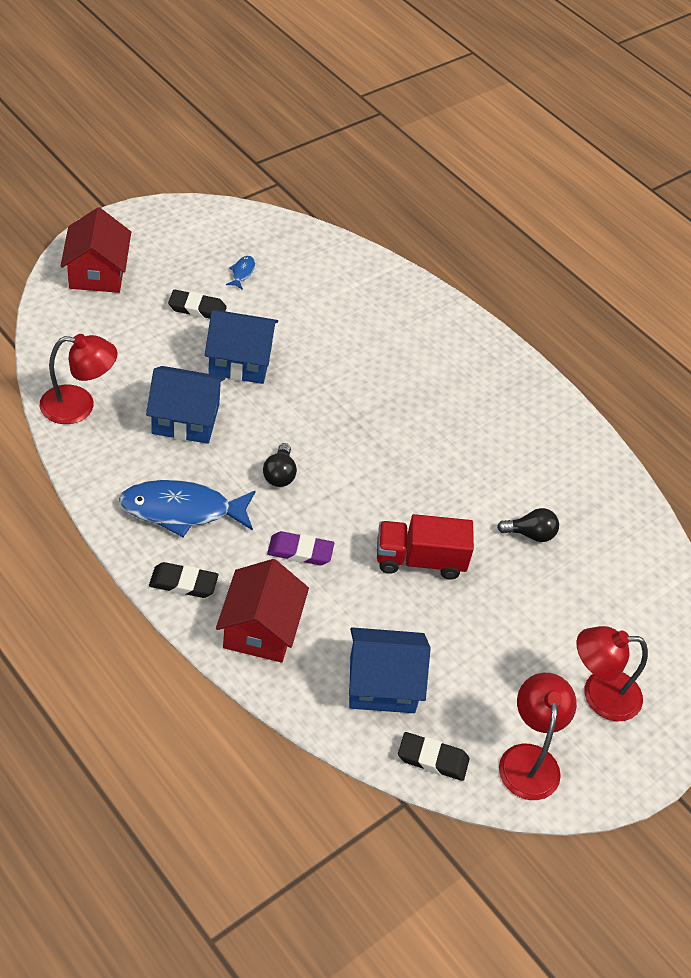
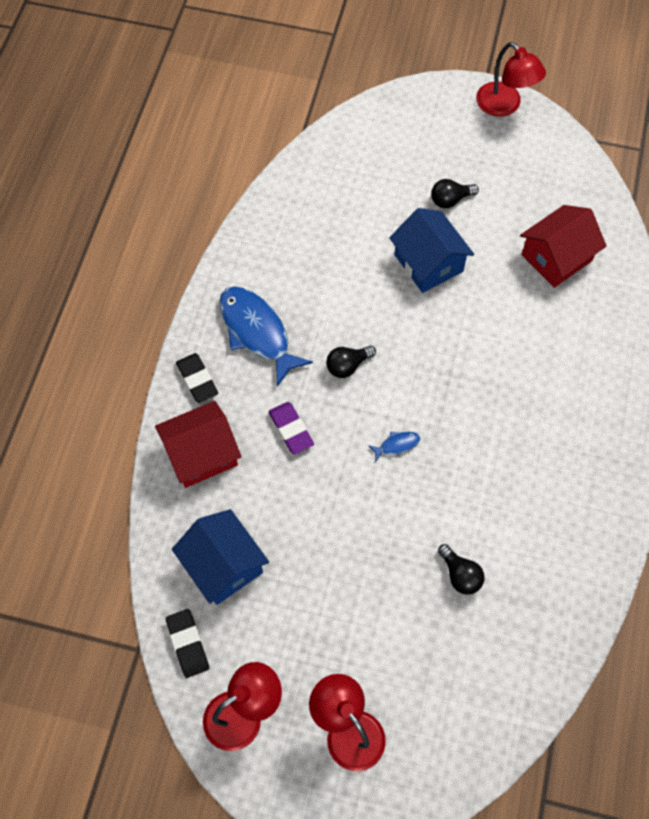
camera: 60 degrees right, 15 degrees up
red lamp [39,334,117,424] -> red lamp moved to [476,42,546,117]
red house [60,207,131,293] -> red house moved to [520,205,606,288]
blue house [146,366,225,444] -> none
black eraser [168,289,227,319] -> black light bulb [431,179,479,208]
blue fish [226,256,255,290] -> blue fish moved to [368,432,420,462]
red truck [377,514,474,580] -> none

